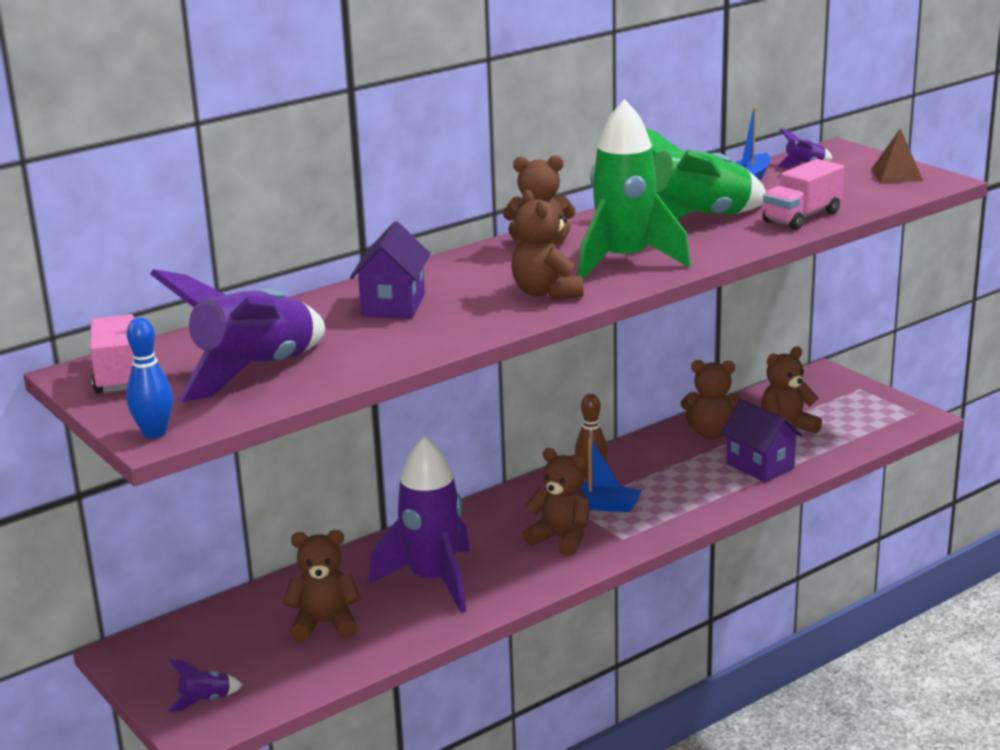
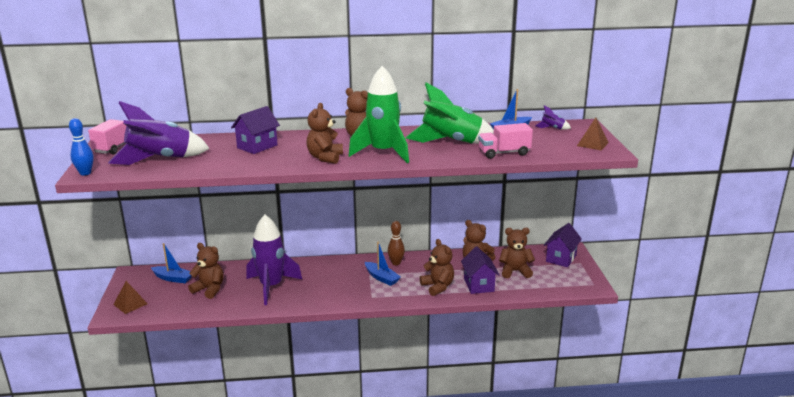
camera: 30 degrees right, 0 degrees up
purple rocket [168,659,242,712] -> brown pyramid [113,281,148,314]
brown teddy bear [523,448,590,556] -> brown teddy bear moved to [420,239,454,296]
none -> blue boat [151,243,192,283]
none -> purple house [544,223,582,267]

